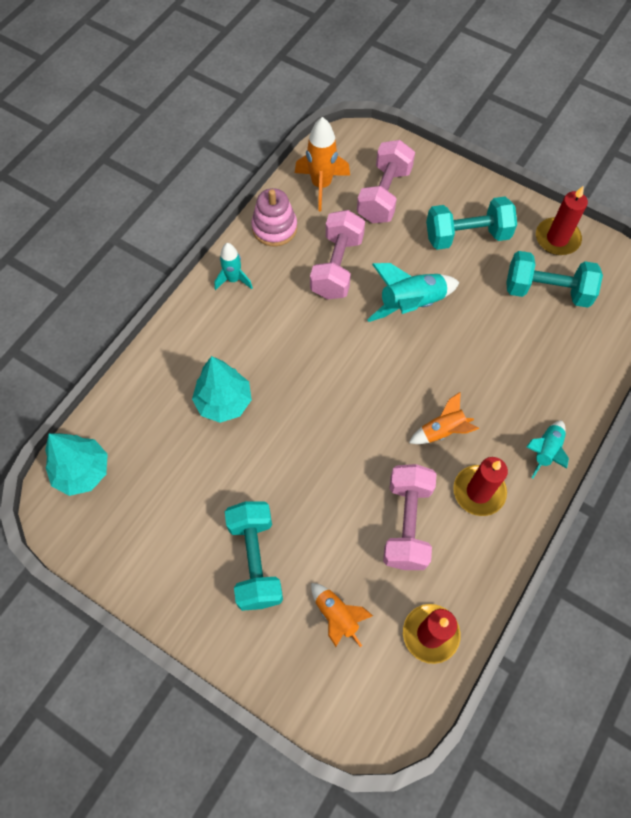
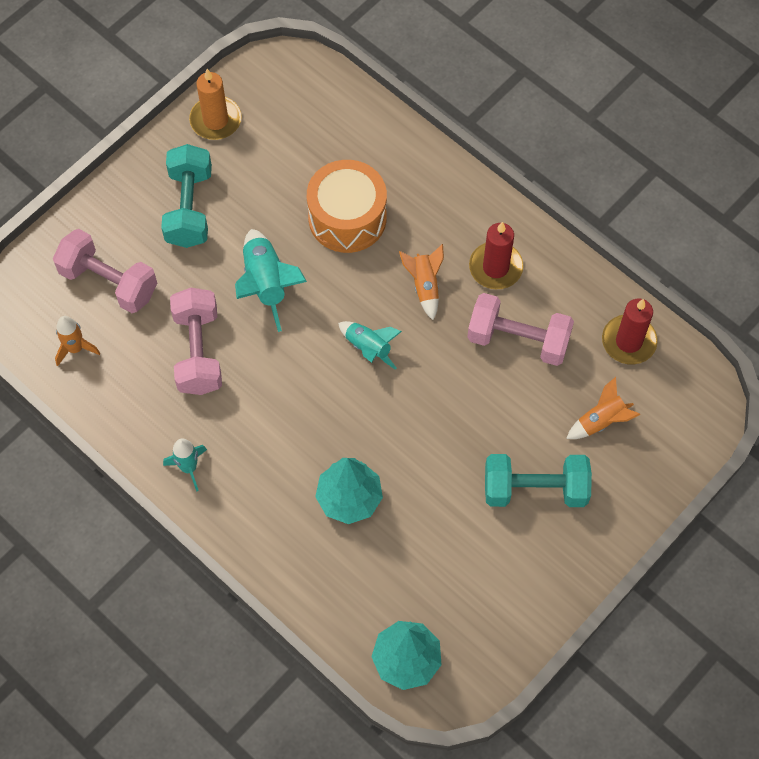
camera: 80 degrees left, 0 degrees up
pink stacking toy [251,188,297,246] -> none
orange rocket [295,117,350,211] -> orange rocket [55,316,100,366], size x0.64
pink dumbbell [310,210,365,299] -> pink dumbbell turned 60 degrees clockwise [170,288,222,395]
turquoise dumbbell [506,251,603,308] -> none
turquoise rocket [526,420,569,479] -> turquoise rocket moved to [338,321,402,370]
red candle [536,186,588,255] -> orange candle [189,69,242,140]
none -> orange drum [307,160,387,253]

